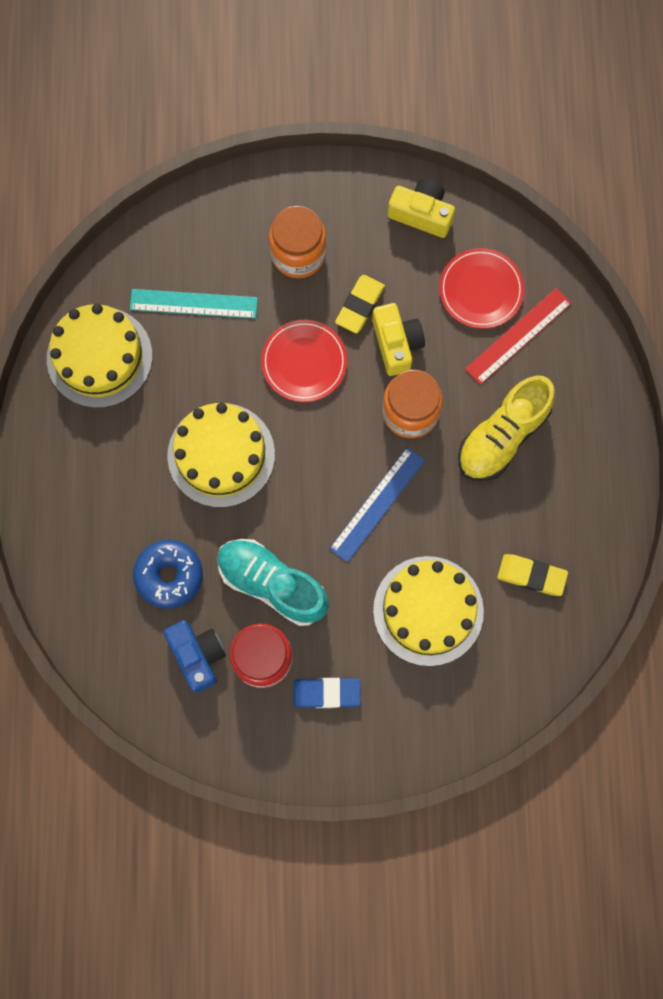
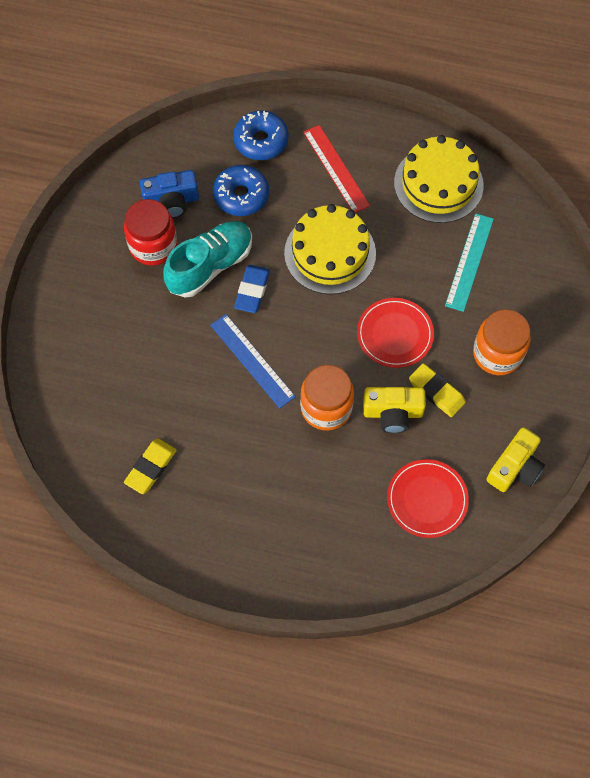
camera: 105 degrees right, 10 degrees down
blue eraser [293,678,361,708] -> blue eraser moved to [234,265,270,313]
yellow cake [373,556,484,666] -> none
yellow shoe [458,375,555,481] -> none
red ruler [465,288,571,385] -> red ruler moved to [303,125,370,213]
none -> blue donut [233,111,289,160]

